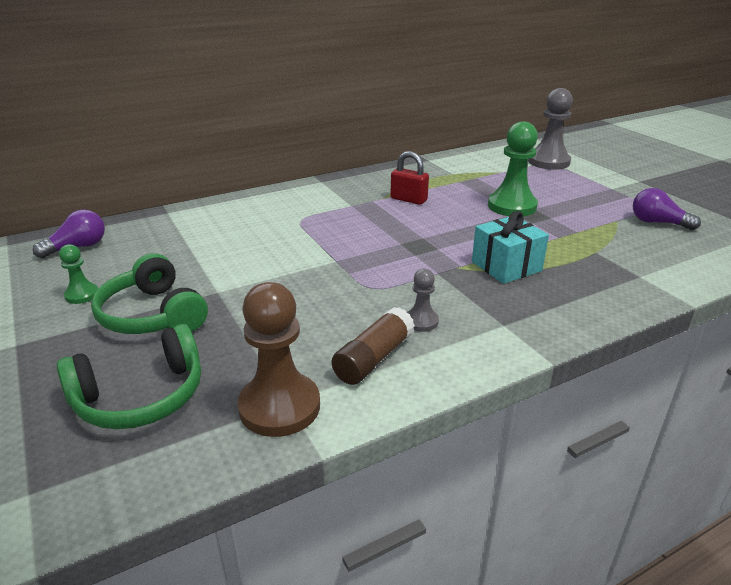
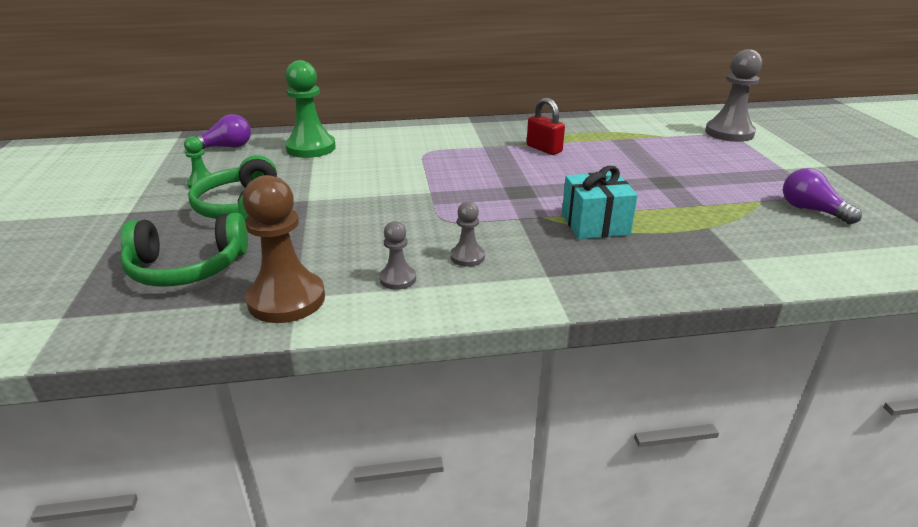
camera: 20 degrees right, 0 degrees up
brown glue stick [332,307,415,385] -> grey pawn [379,221,416,290]
green pawn [488,121,538,216] -> green pawn moved to [285,60,336,158]

